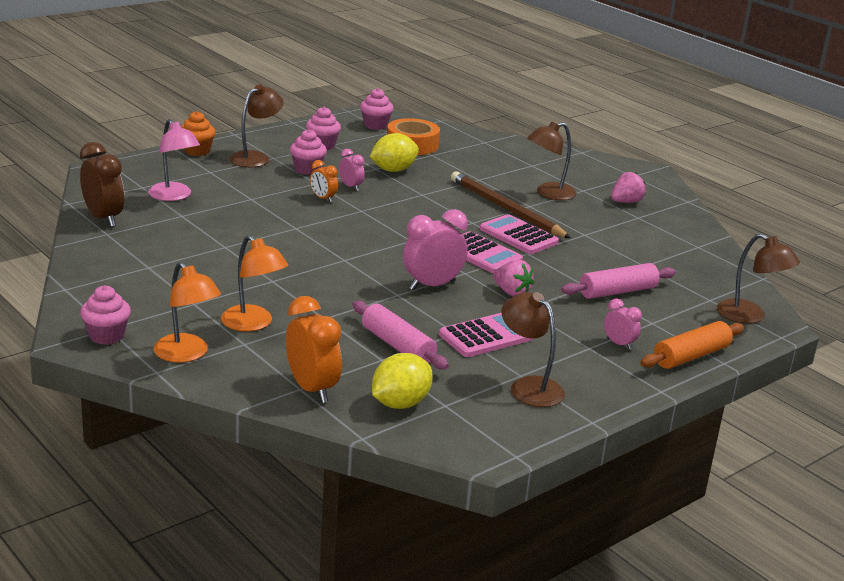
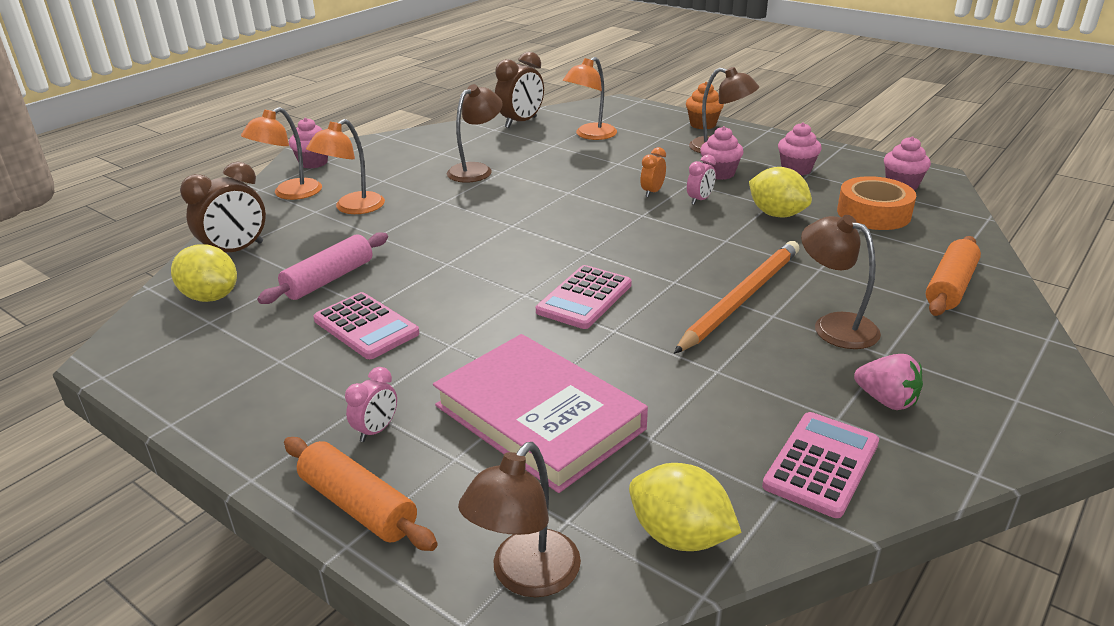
camera: 80 degrees right, 5 degrees up
pink lamp [148,119,200,201] -> orange lamp [563,57,617,140]
orange clock [286,296,342,403] -> brown clock [180,162,266,253]
pink clock [403,209,468,290] -> none
brown pencil [451,171,571,238] -> orange pencil [674,241,799,354]
pink calculator [480,214,559,254] -> pink calculator moved to [762,412,879,518]
pink strawberry [493,260,534,296] -> none
brown lamp [501,292,565,407] -> brown lamp moved to [447,84,503,182]
pink rolling pin [561,263,676,299] -> pink book [433,334,648,493]
none -> yellow lemon [629,463,742,551]
none -> orange rolling pin [926,236,981,316]

